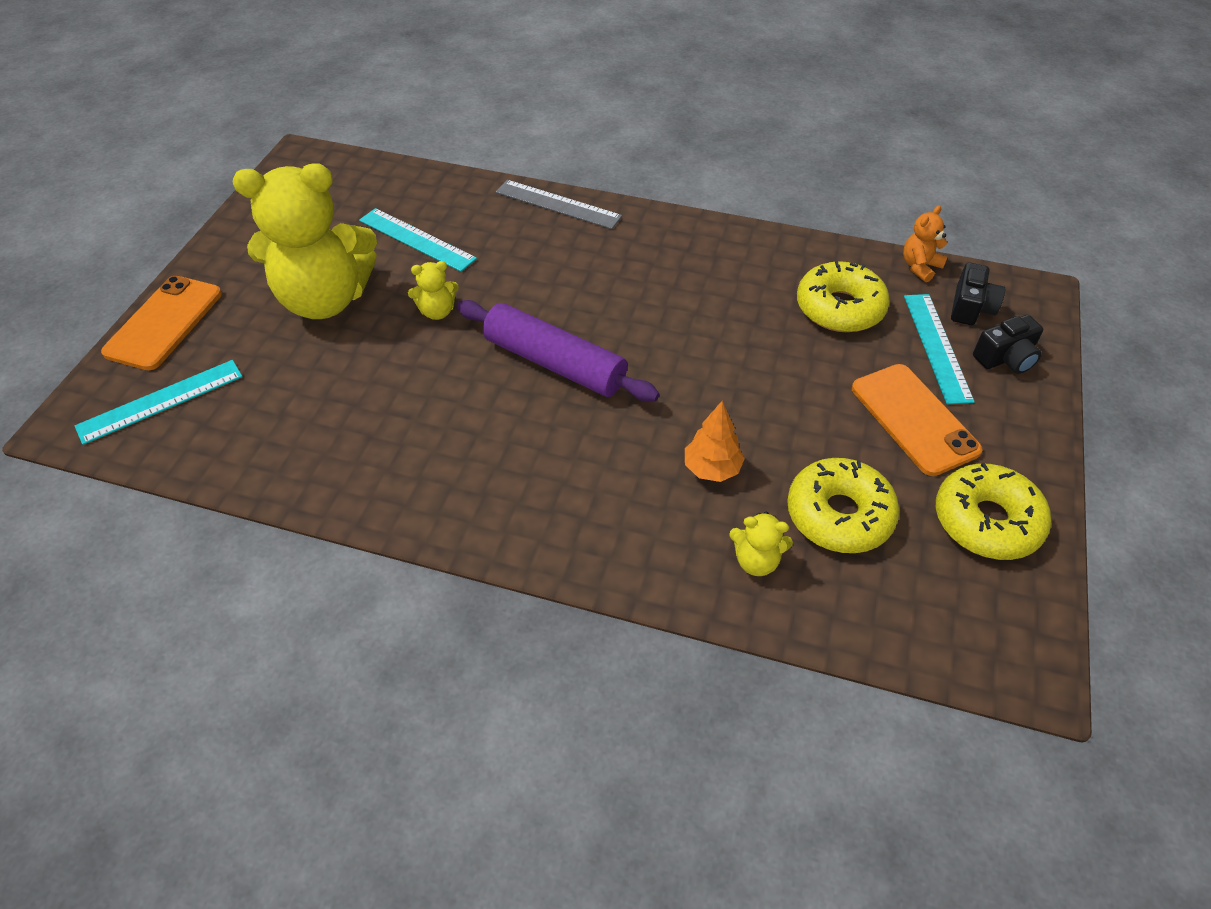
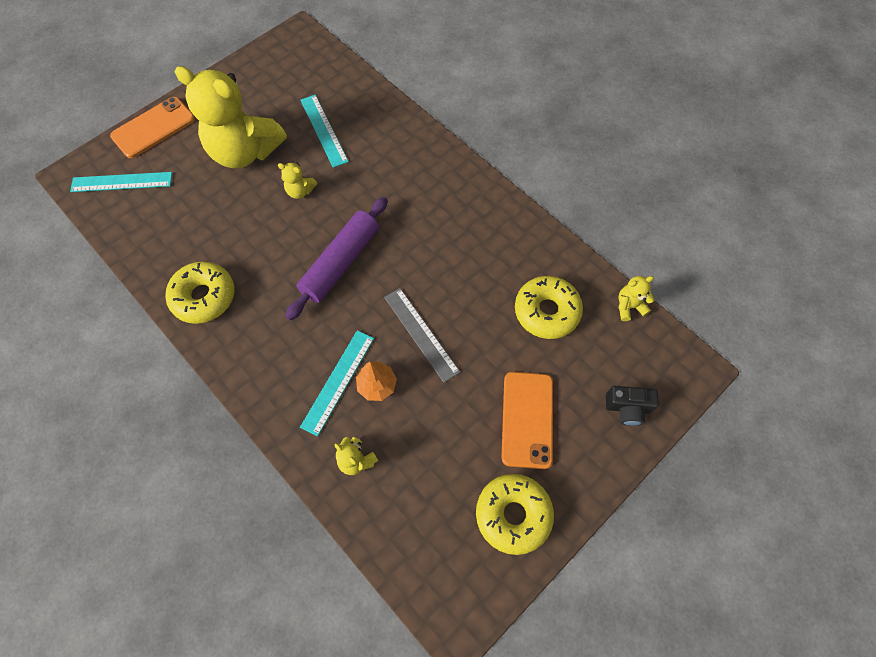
camera: 30 degrees right, 15 degrees up
purple rolling pin [457,300,660,402] -> purple rolling pin turned 60 degrees clockwise [285,197,388,320]
grey ruler [496,180,622,229] -> grey ruler moved to [384,288,460,383]
yellow donut [787,458,899,553] -> yellow donut moved to [165,261,235,324]
orange teddy bear [903,206,948,282] -> yellow teddy bear [618,276,654,321]
turquoise ruler [904,294,975,404] -> turquoise ruler moved to [300,330,374,436]
black camera [951,263,1005,325] -> none

